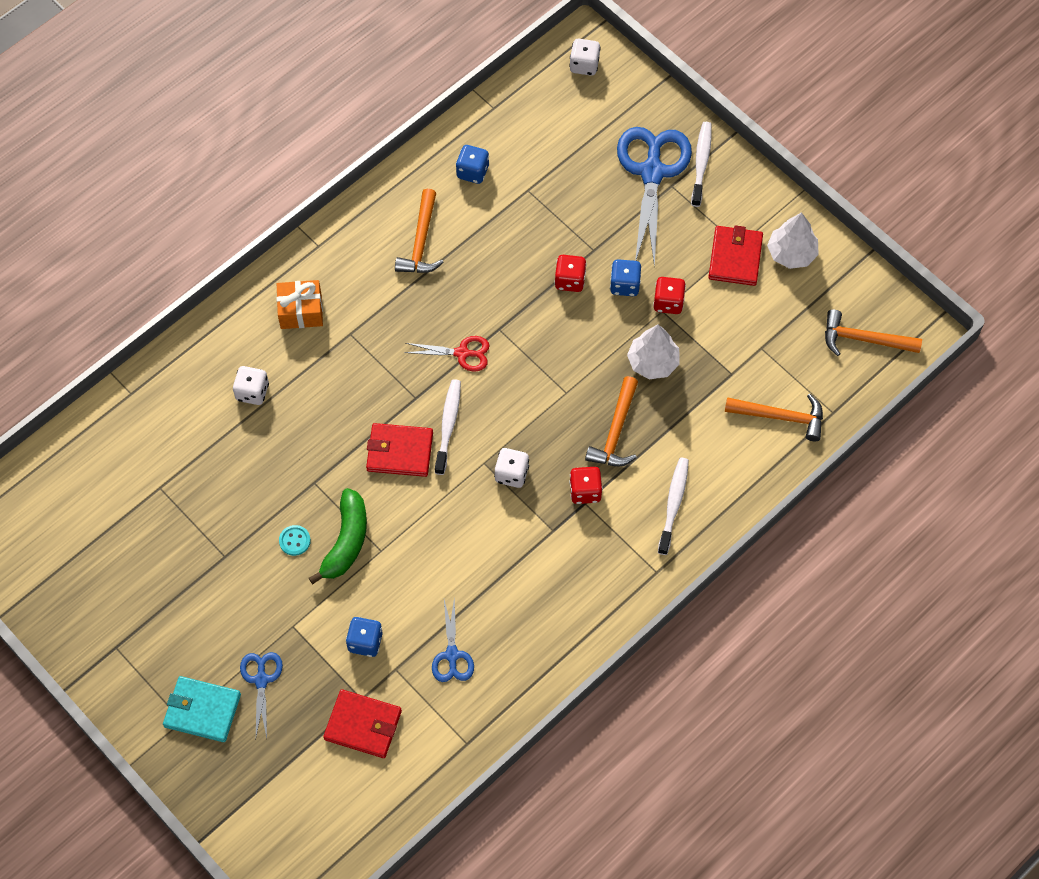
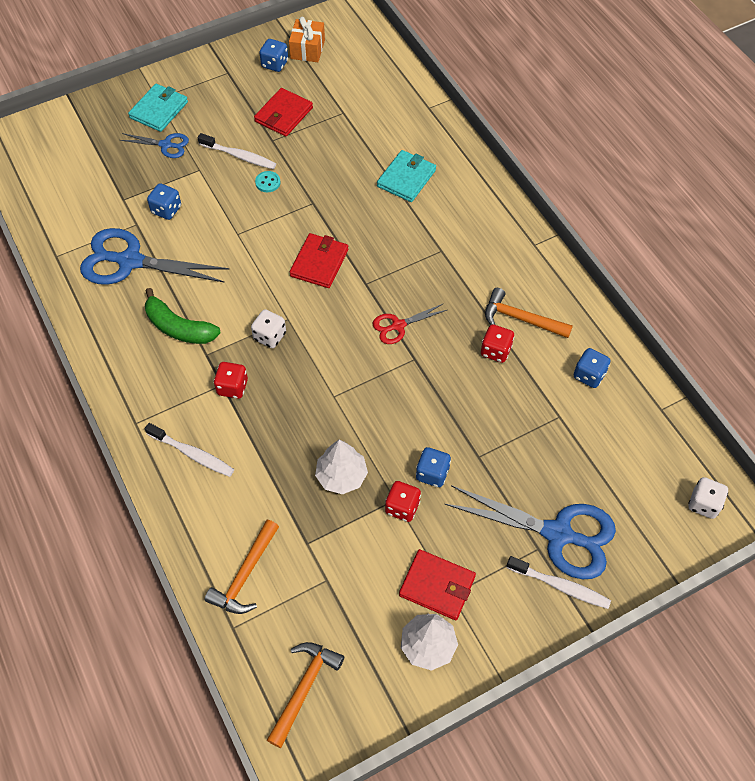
camera: 105 degrees right, 5 degrees down
white dice [233,366,269,405] -> turquoise wallet [377,150,436,202]
orange gift [277,280,323,329] -> orange gift moved to [289,17,325,62]
green banana [309,488,367,584] -> green banana moved to [145,288,221,344]
red wallet [323,689,402,758] -> red wallet moved to [254,88,313,137]
red scissors [404,336,490,371] -> red scissors turned 45 degrees clockwise [373,303,447,344]
blue scissors [432,597,474,682] -> blue scissors [80,228,230,285], size x1.97
white toothbrush [435,379,461,475] -> white toothbrush moved to [197,133,276,169]
red dice [554,255,587,292] -> red dice moved to [481,324,514,363]
orange hammer [585,376,638,466] -> none
none -> blue dice [260,39,288,72]

